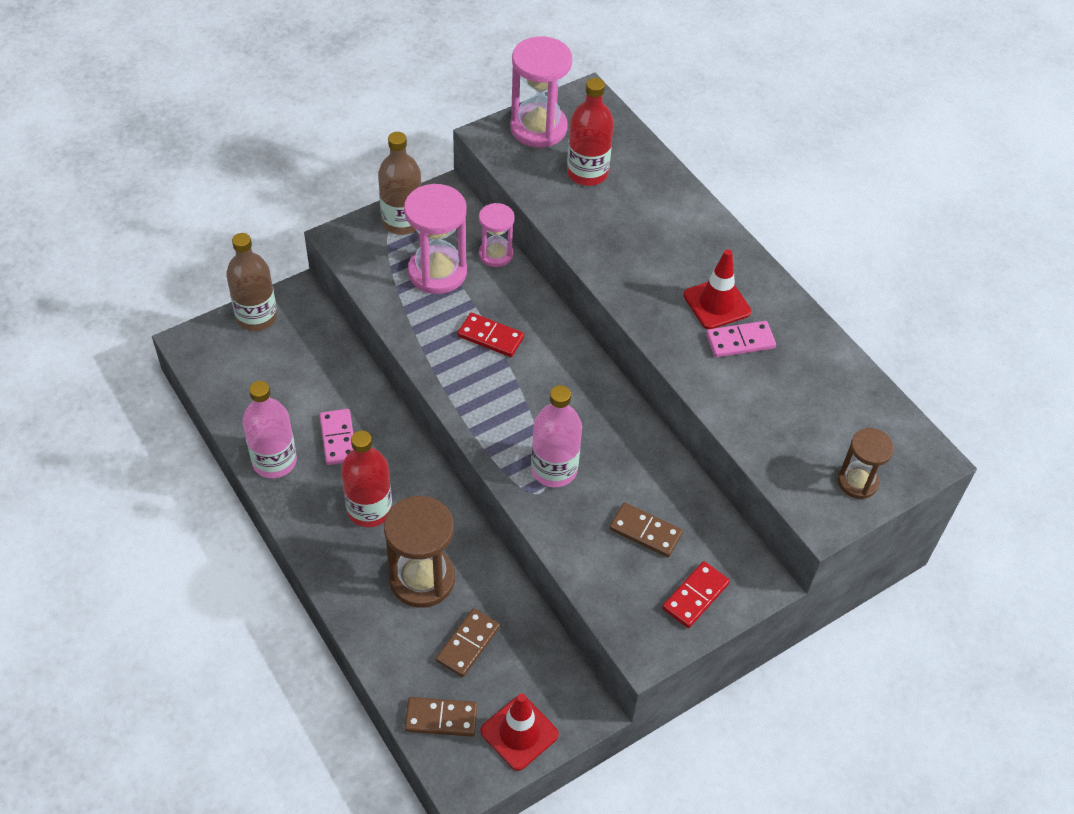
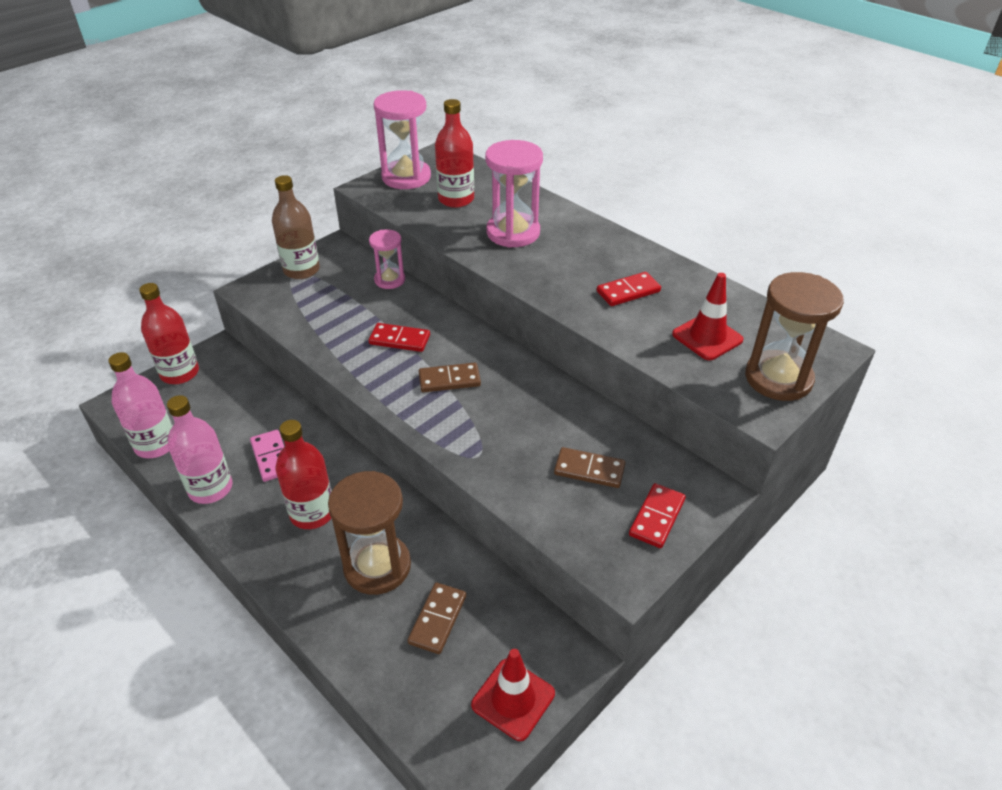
camera: 10 degrees left, 10 degrees down
brown bottle [226,233,277,331] -> red bottle [139,283,199,384]
pink hourglass [404,184,467,294] -> pink hourglass moved to [485,140,543,248]
brown domino [405,697,478,737] -> brown domino moved to [419,363,481,392]
pink bottle [531,385,582,487] -> pink bottle moved to [109,352,173,458]
red traffic cone [683,249,751,329] -> red traffic cone moved to [672,273,744,360]
pink domino [706,321,776,358] -> red domino [597,272,661,306]
brown hourglass [838,428,894,499] -> brown hourglass [745,272,844,401], size x1.68

